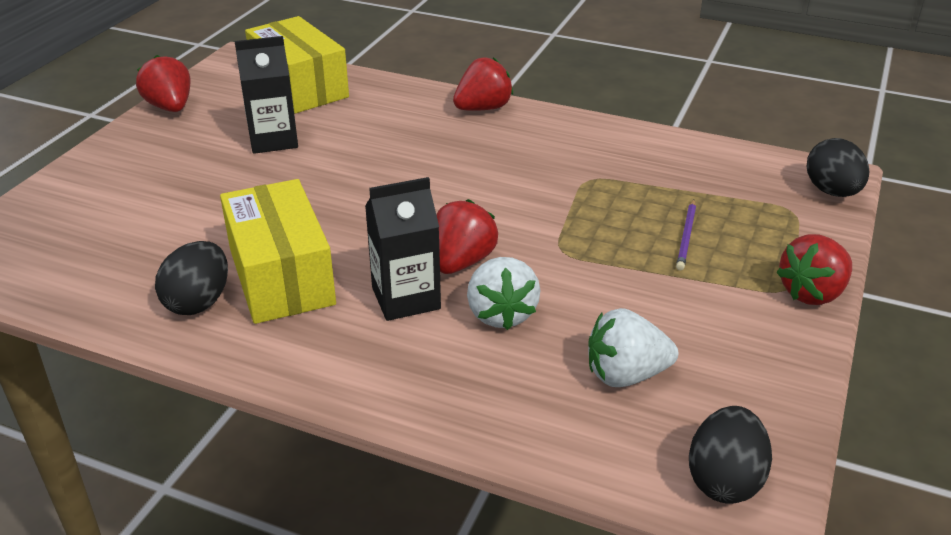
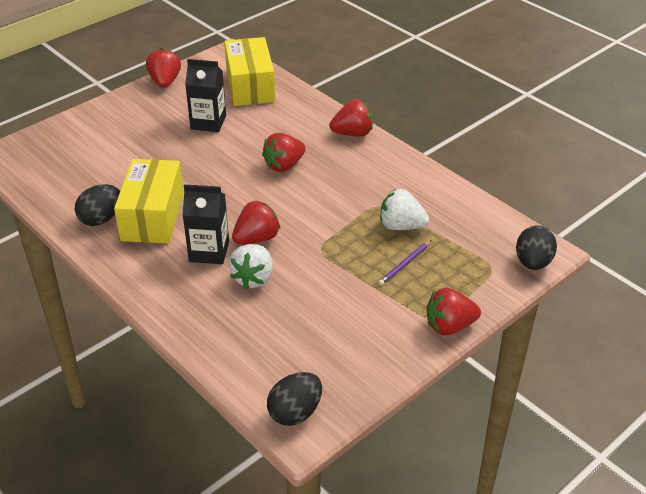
camera: 25 degrees right, 5 degrees up
white strawberry [588,308,678,387] -> white strawberry moved to [380,189,429,230]
none -> red strawberry [262,133,306,172]

